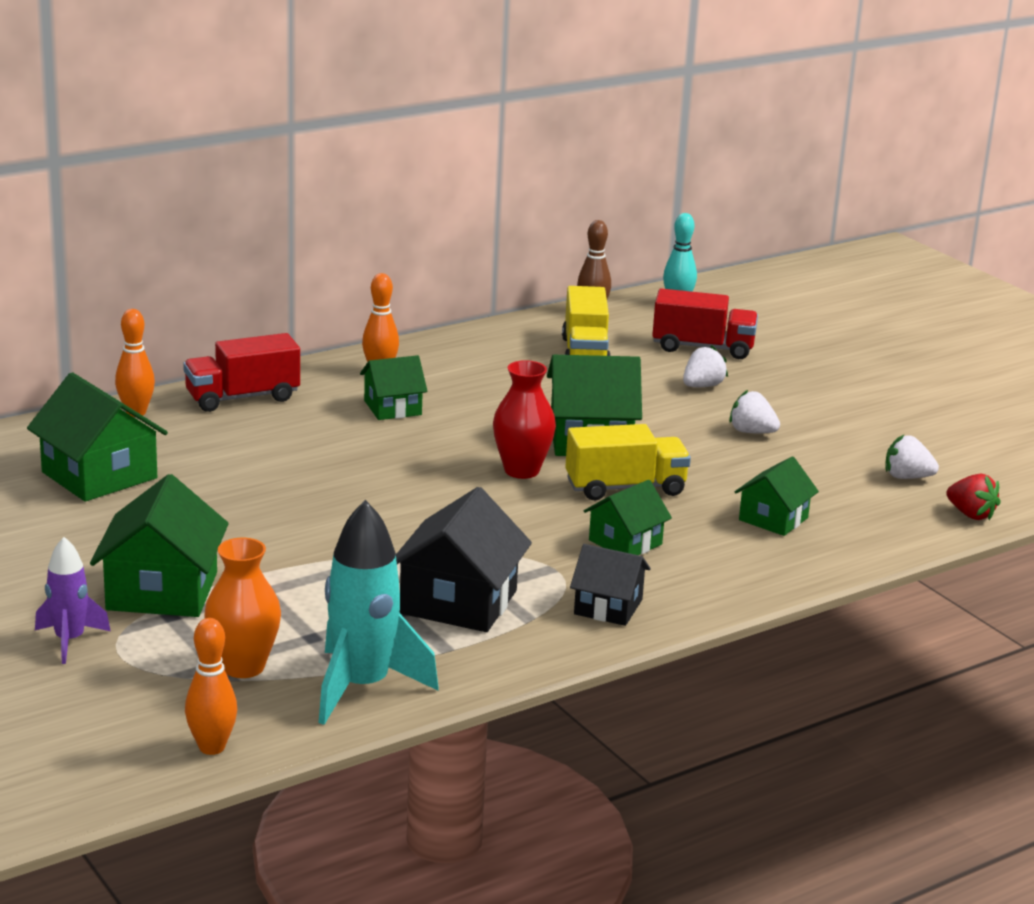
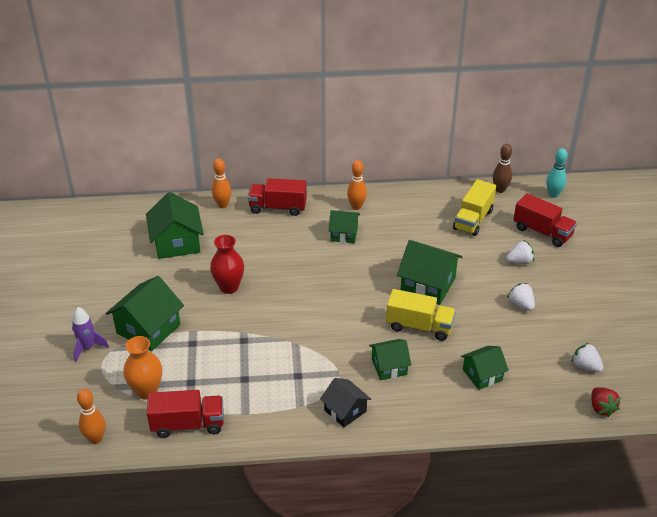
camera: 30 degrees right, 15 degrees up
turquoise rocket [319,500,439,725] -> red truck [147,390,223,438]
black house [396,487,532,632] -> none
red vase [493,360,556,479] -> red vase moved to [210,235,244,294]

